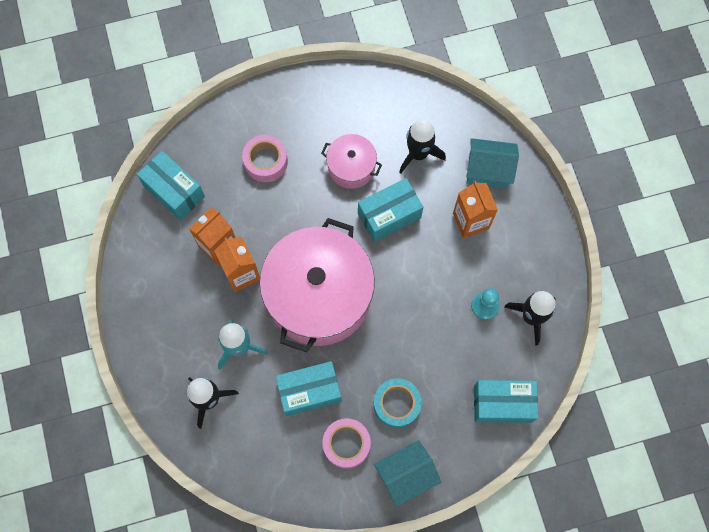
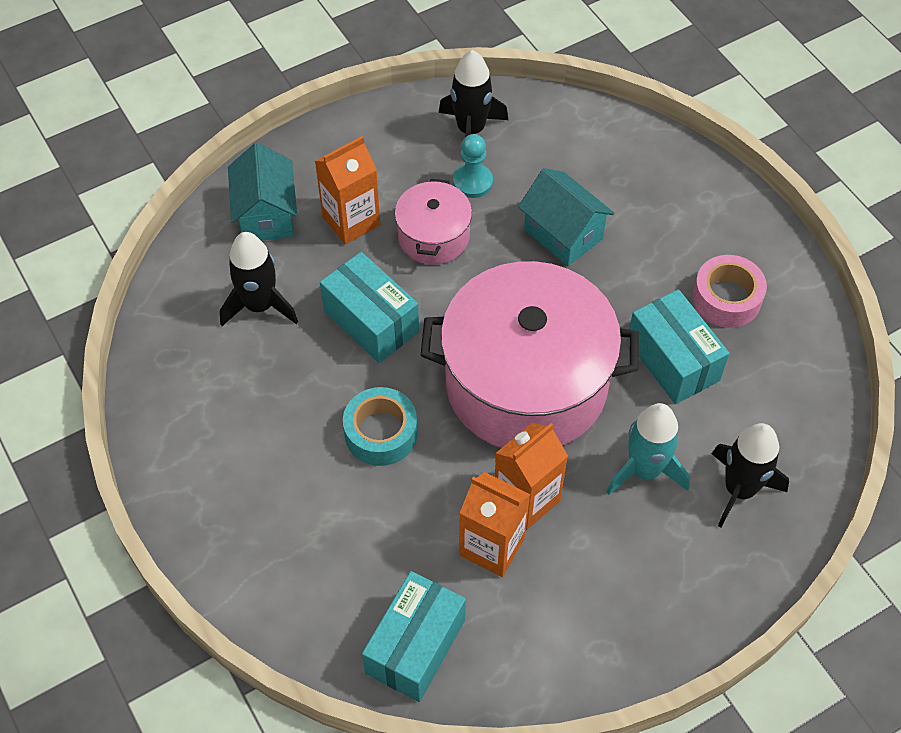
camera: 105 degrees left, 15 degrees down
pink tape [242,135,288,182] -> none
pink pot [321,134,382,189] -> pink pot moved to [395,179,472,265]
turquoise tape [374,378,422,428] -> turquoise tape moved to [343,387,417,466]
turquoise house [374,440,441,507] -> turquoise house moved to [518,168,615,266]
turquoise box [474,380,538,423] -> none

